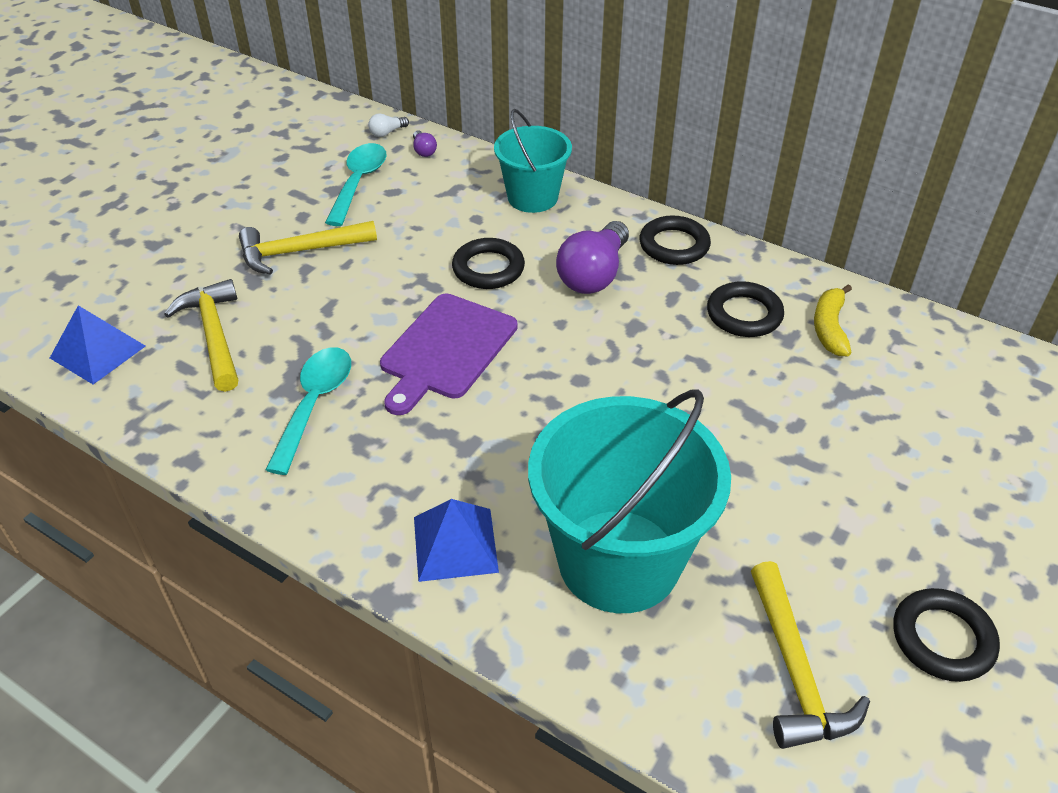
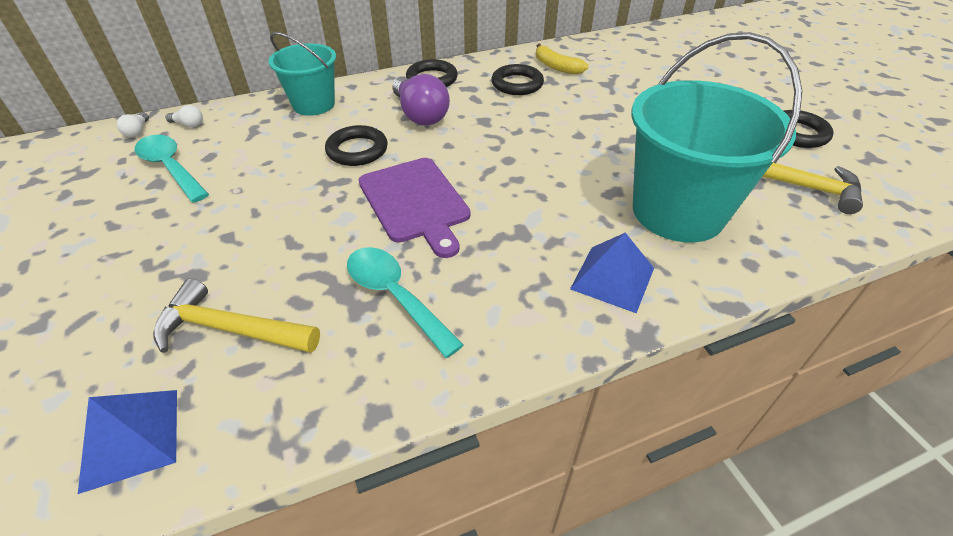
camera: 55 degrees left, 0 degrees up
yellow hammer [239,221,377,275] -> none
purple light bulb [413,131,437,157] -> white light bulb [166,105,203,127]

